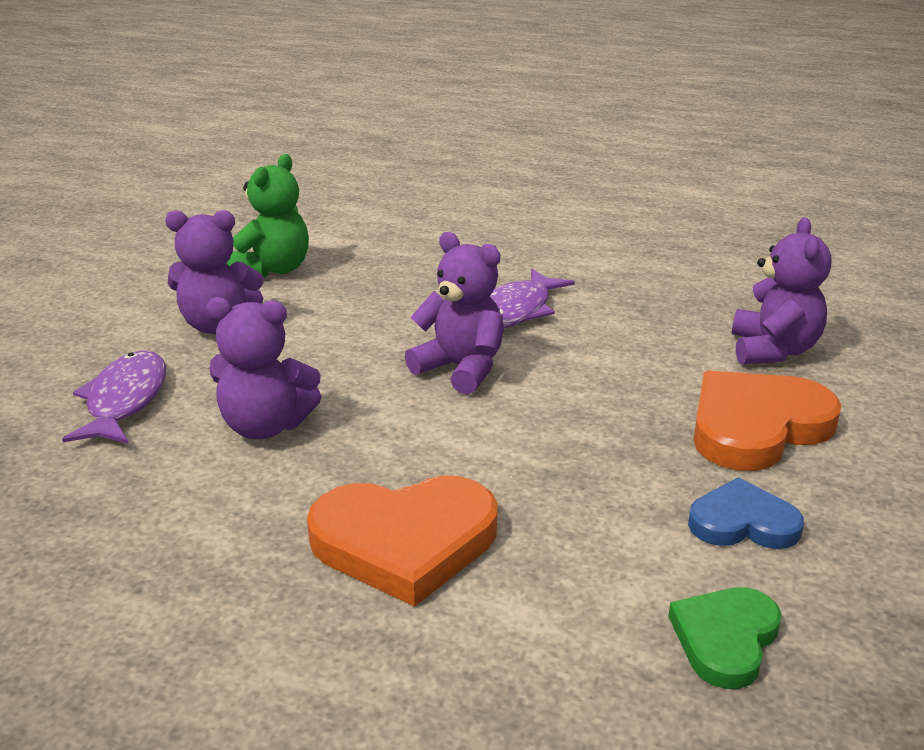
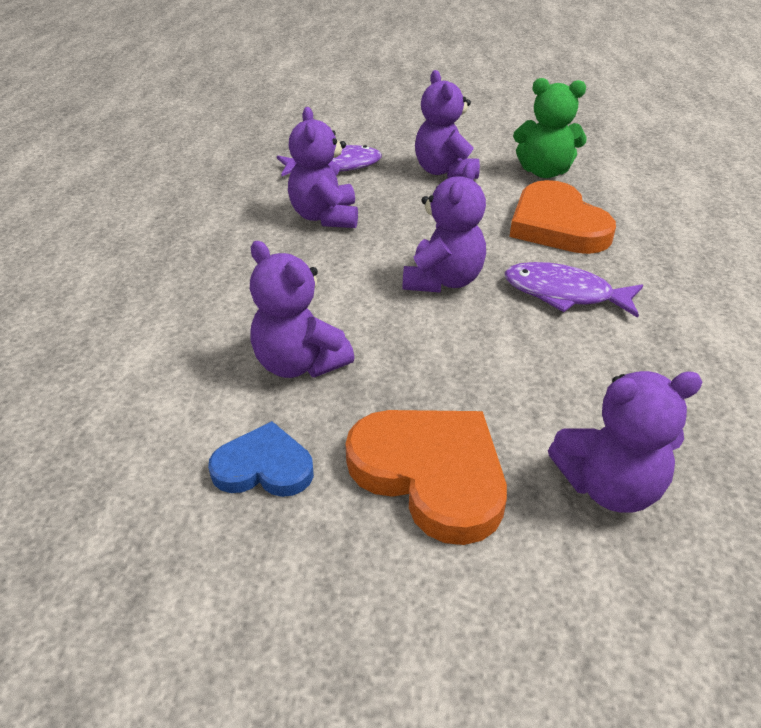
camera: 75 degrees right, 10 degrees up
orange heart [307,475,498,607] -> orange heart moved to [509,180,616,254]
green heart [668,587,781,689] -> none
blue heart [688,477,804,549] -> blue heart turned 75 degrees counterclockwise [208,421,314,497]
none -> purple teddy bear [250,241,355,378]

